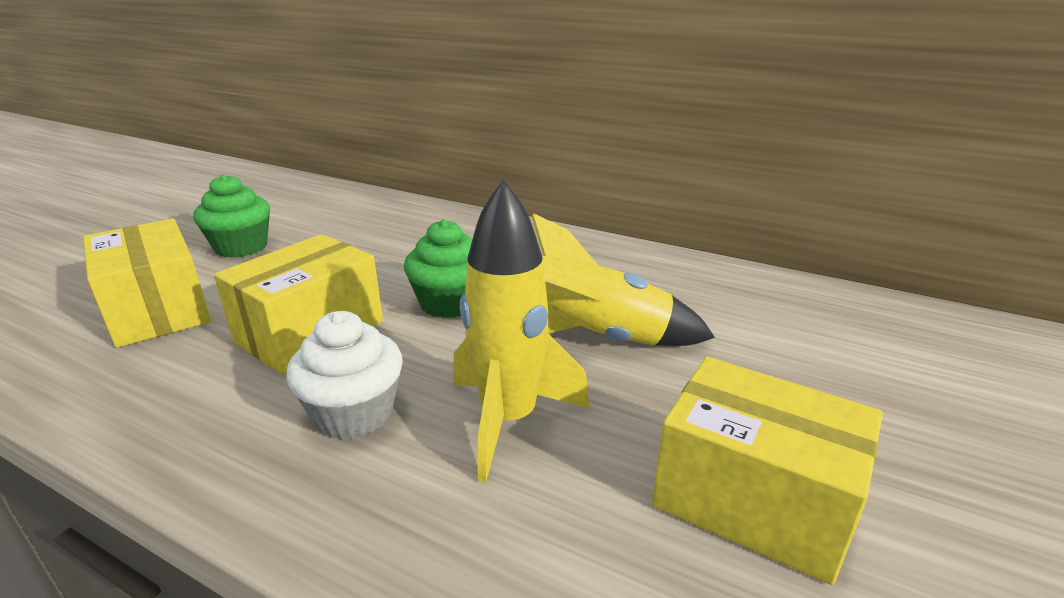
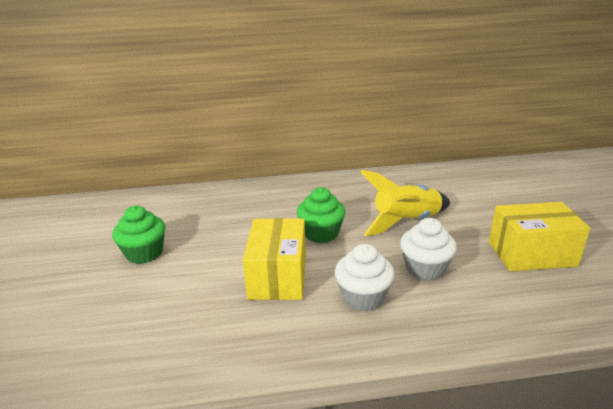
camera: 35 degrees left, 0 degrees up
yellow box [83,219,211,348] -> none
yellow rocket [453,180,590,483] -> white cupcake [400,218,457,281]

